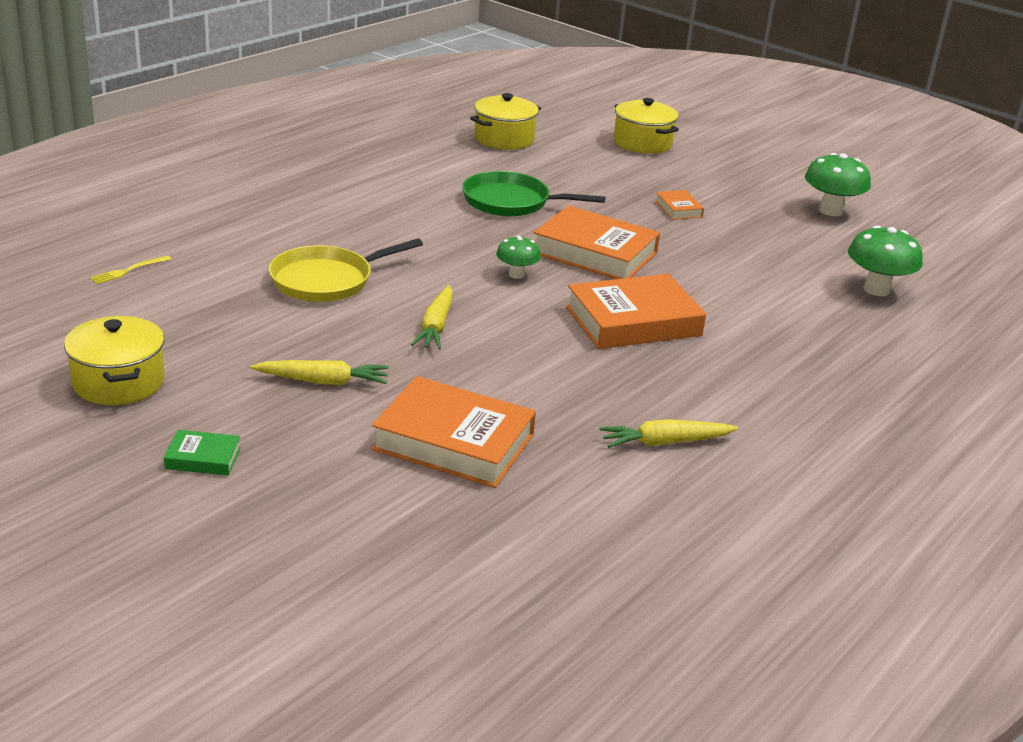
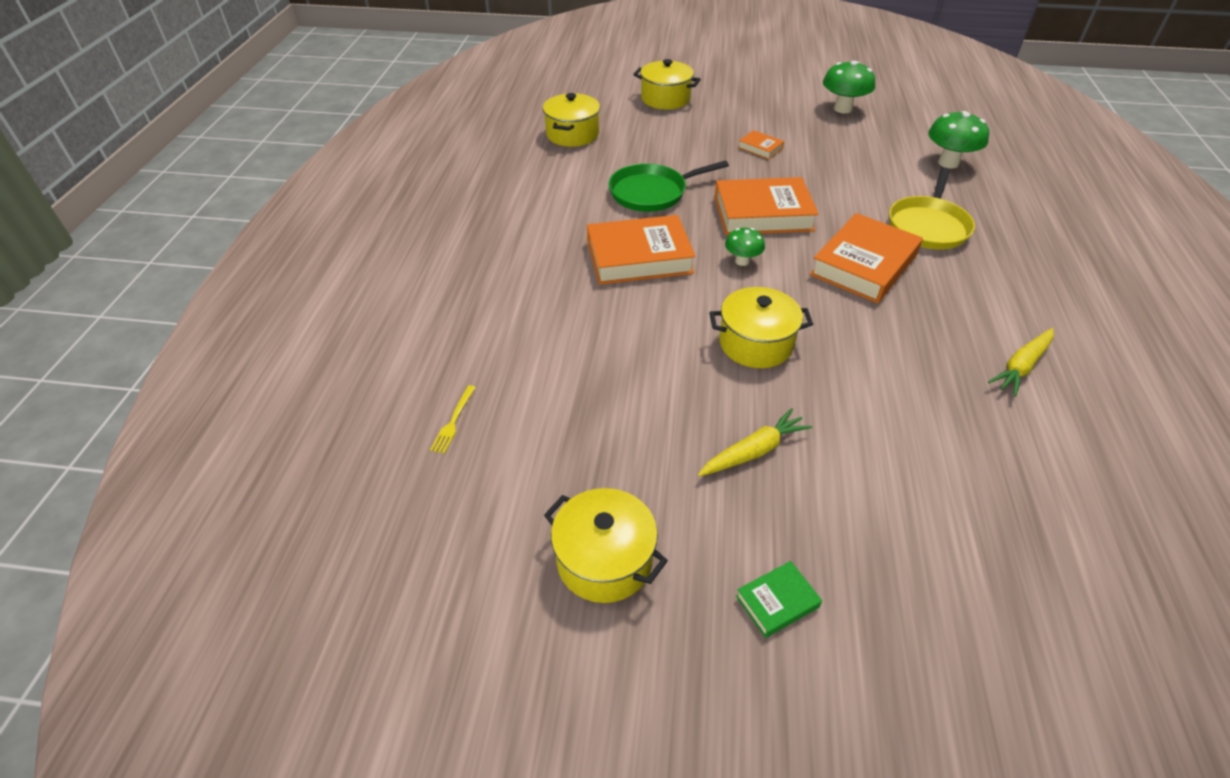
camera: 30 degrees left, 15 degrees up
yellow pan [269,238,423,302] -> yellow pan moved to [889,168,975,250]
orange book [371,376,536,488] -> orange book moved to [587,215,696,285]
yellow carrot [411,285,453,350] -> yellow pot [709,287,813,368]

